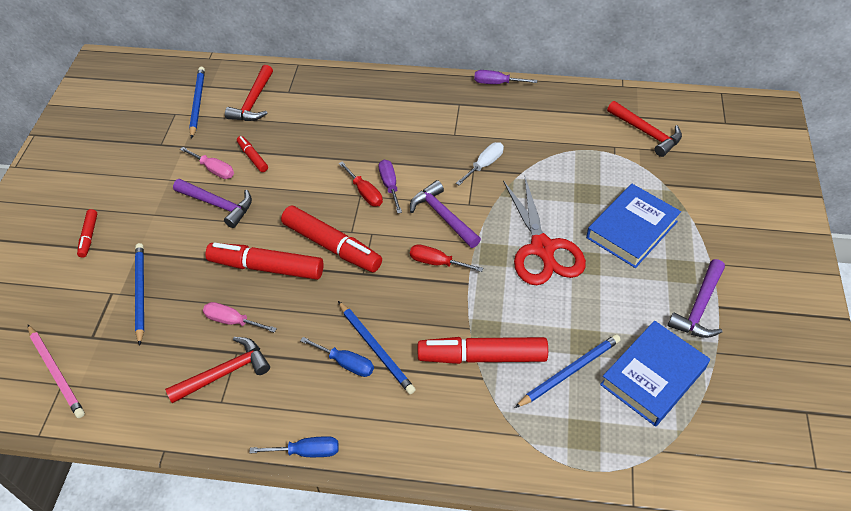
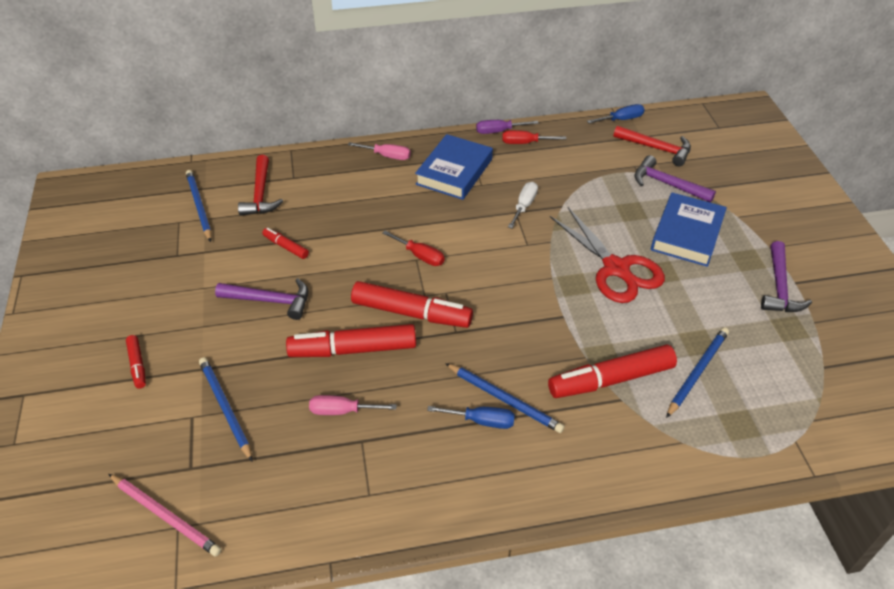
camera: 20 degrees left, 5 degrees down
red hammer [165,337,270,403] -> none
pink screwdriver [180,147,234,179] -> pink screwdriver moved to [348,142,411,160]
blue screwdriver [249,436,339,457] -> blue screwdriver moved to [587,104,645,123]
purple screwdriver [379,160,402,213] -> none
purple hammer [410,180,481,248] -> purple hammer moved to [634,155,716,203]
red screwdriver [410,244,483,272] -> red screwdriver moved to [502,130,566,144]
blue book [600,321,710,427] -> blue book moved to [415,134,493,200]

